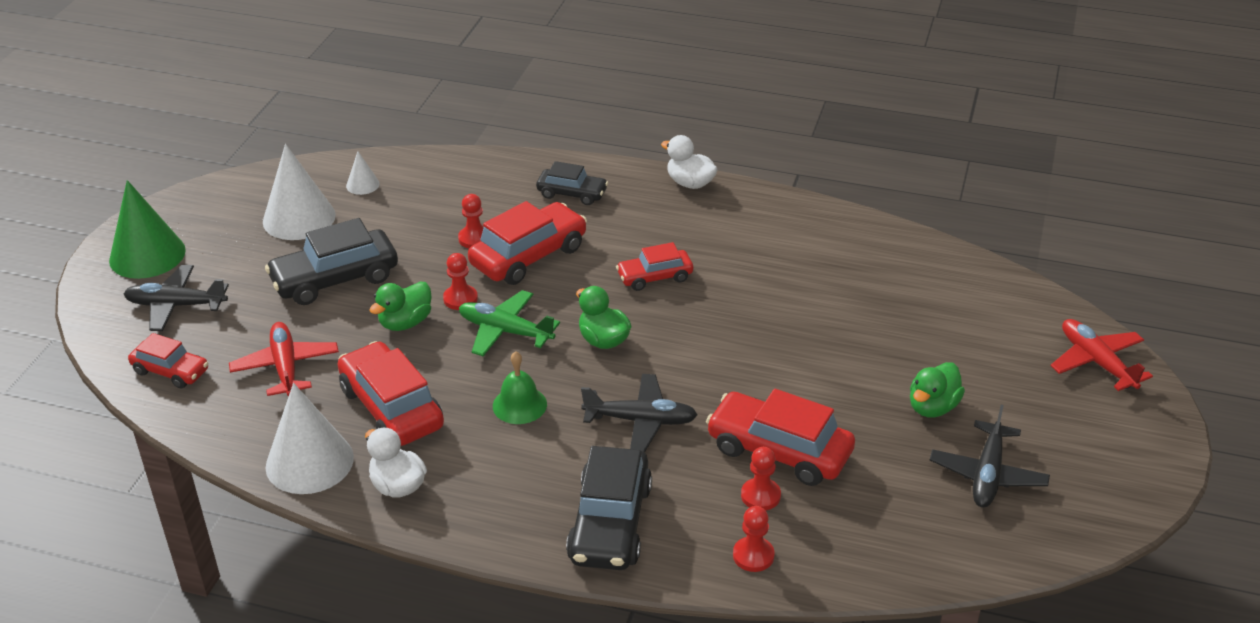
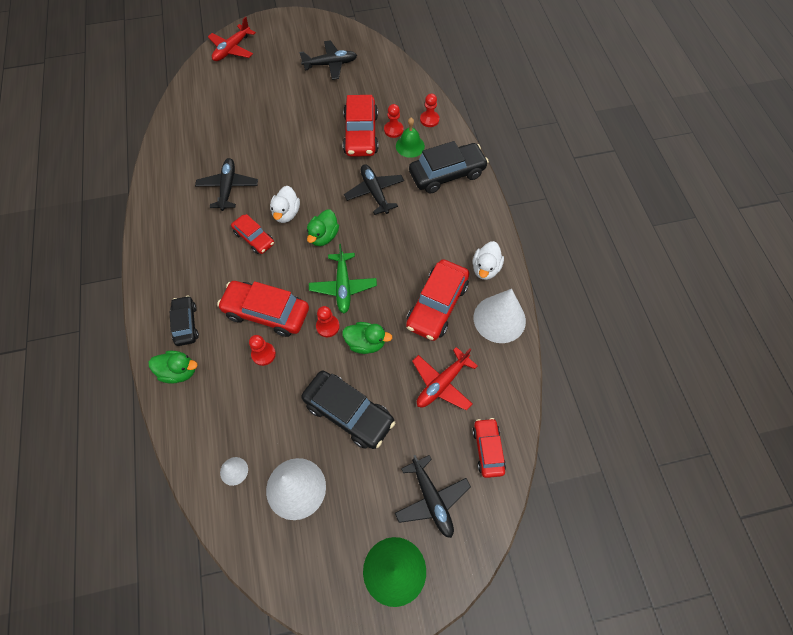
camera: 120 degrees left, 25 degrees up
green bell [493,351,547,424] -> green bell moved to [396,118,425,158]
white duck [661,135,718,189] -> white duck moved to [270,186,300,223]
green duck [910,362,965,417] -> green duck moved to [148,351,198,384]
none -> black plane [195,158,258,211]

